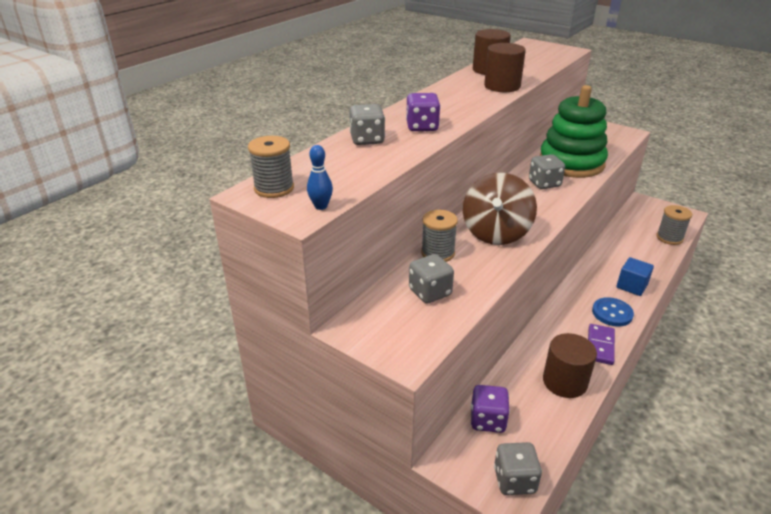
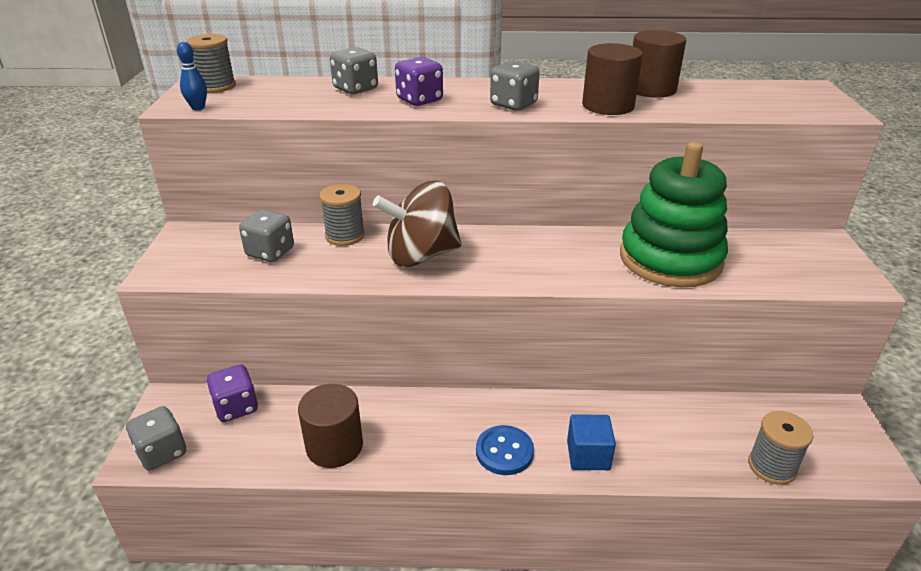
camera: 55 degrees right, 0 degrees up
grey dice [529,154,565,189] -> grey dice moved to [490,61,540,111]
purple domino [588,324,615,365] -> none

